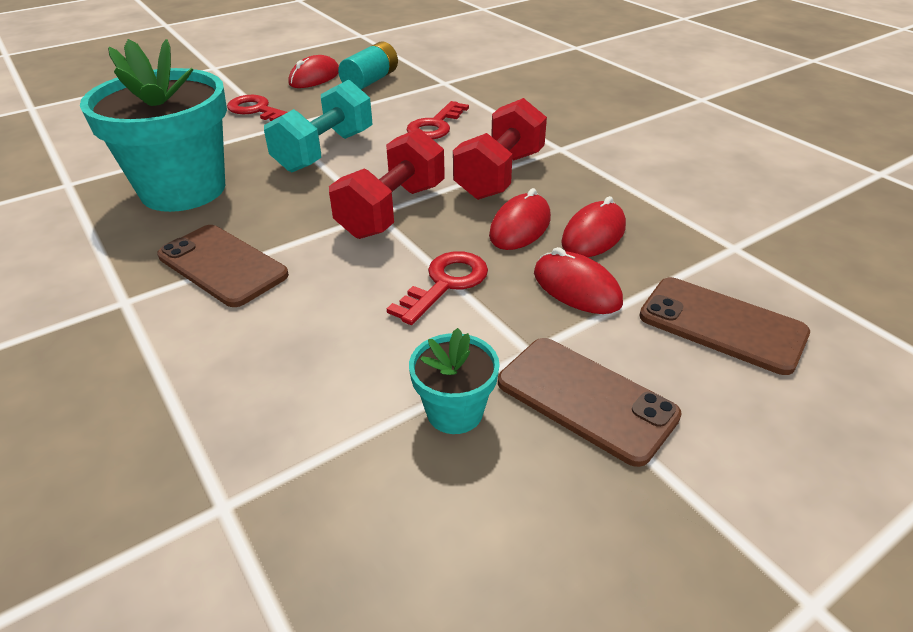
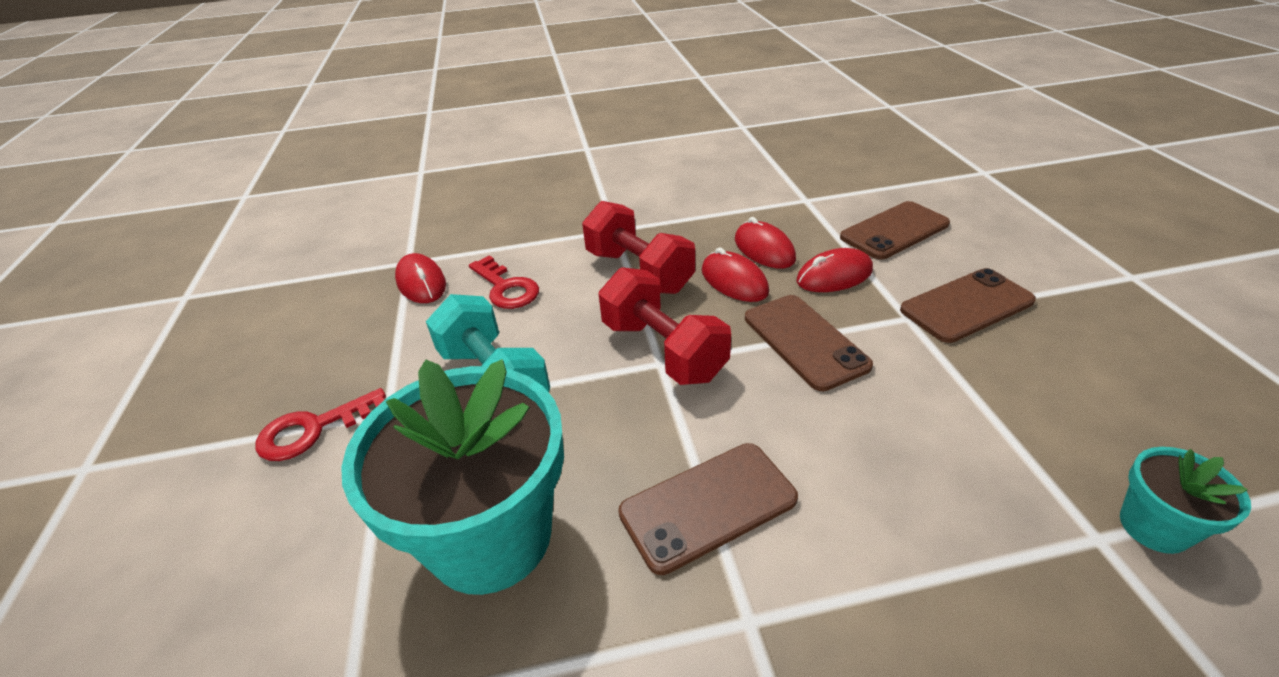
camera: 65 degrees left, 0 degrees up
red mouse [288,55,339,88] -> red mouse moved to [395,253,446,303]
turquoise battery [338,41,398,90] -> none
red key [387,251,488,325] -> brown phone [745,295,873,391]
turquoise flower pot [409,328,500,434] -> turquoise flower pot moved to [1120,447,1251,554]

